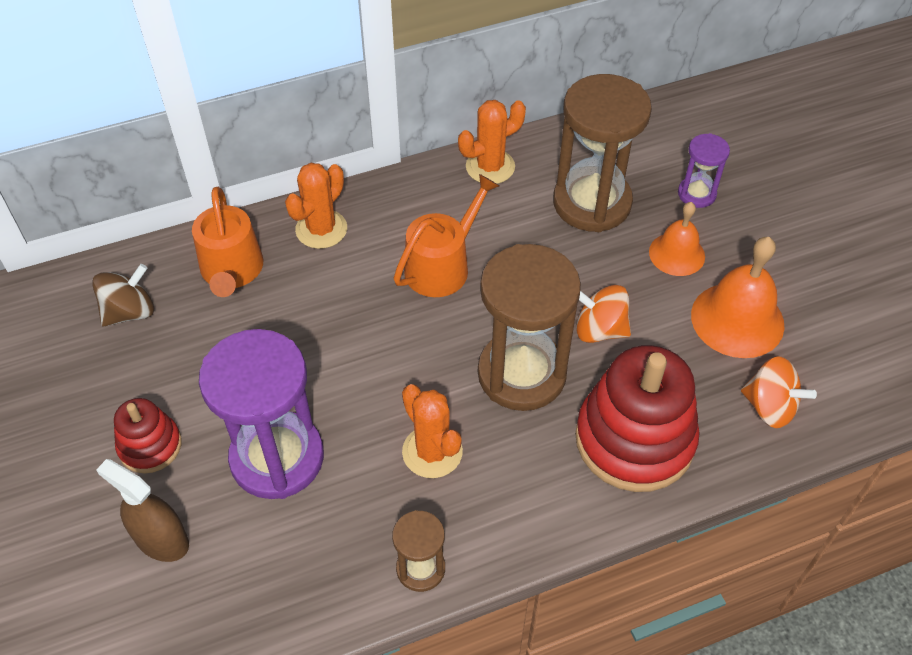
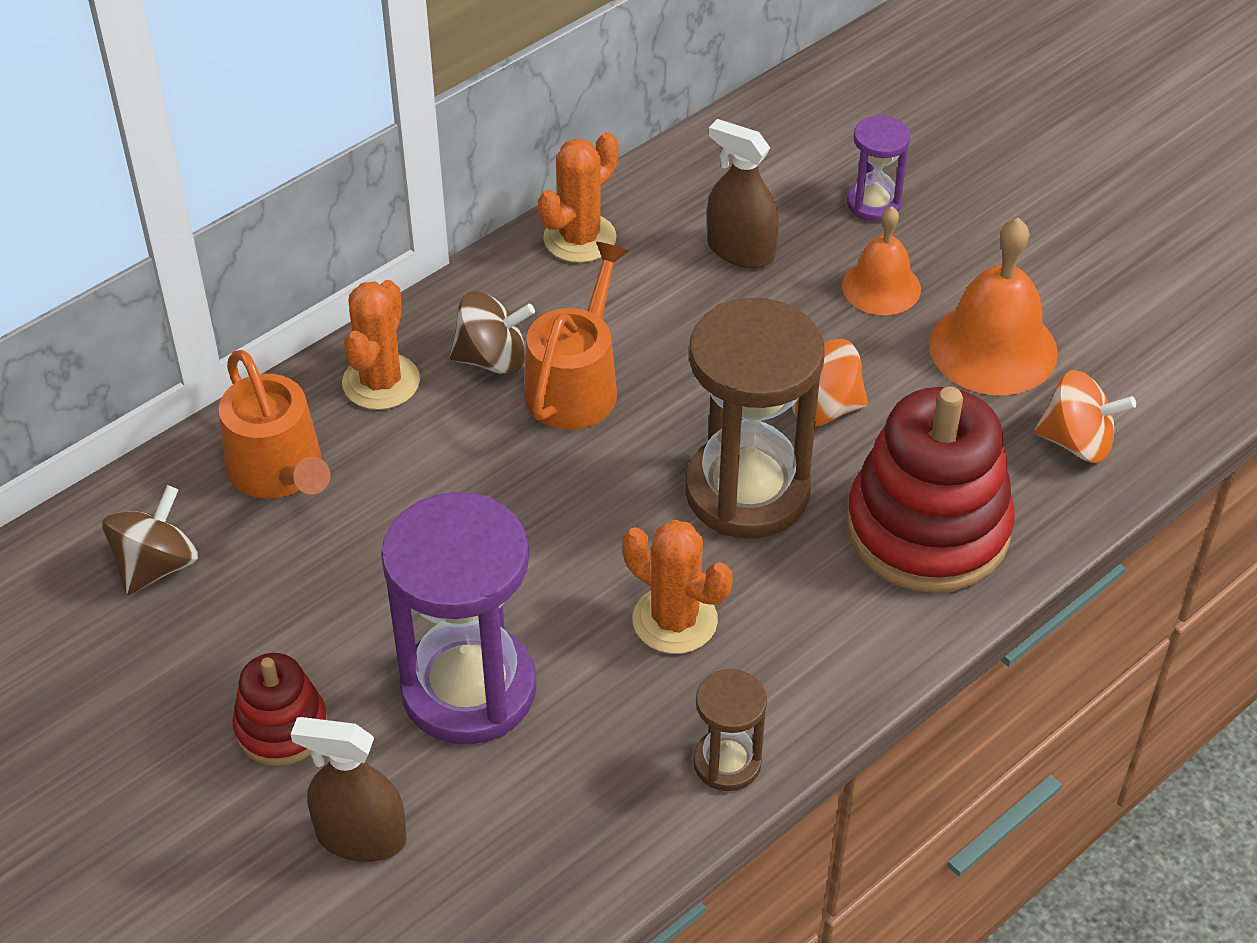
camera: 20 degrees left, 5 degrees down
brown hourglass [553,74,652,232] -> brown spray bottle [707,119,779,268]
none -> brown spinning top [450,291,535,375]

